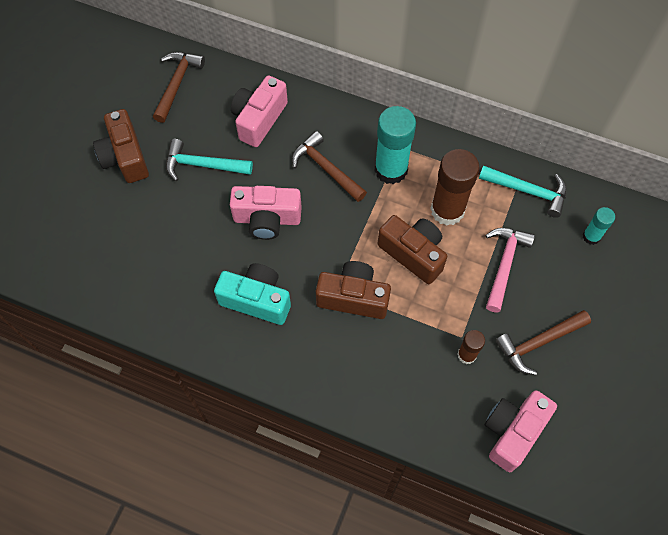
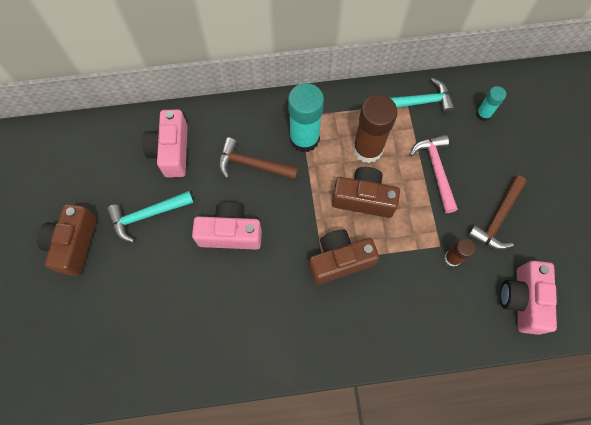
camera: 30 degrees left, 5 degrees up
brown camera [93,109,149,183] -> brown camera turned 60 degrees clockwise [37,204,97,276]
brown hammer [153,52,205,123] -> none
turquoise camera [214,263,291,325] -> none
pink camera [230,186,302,240] -> pink camera turned 150 degrees counterclockwise [192,202,262,250]

